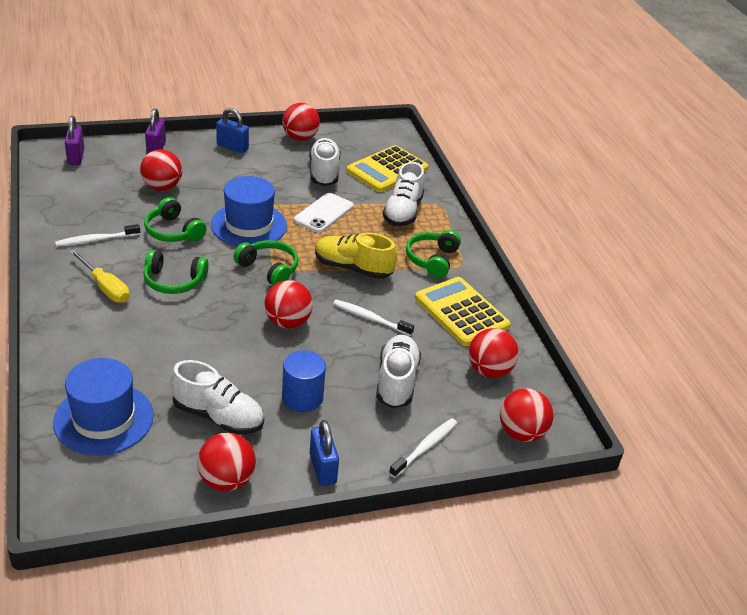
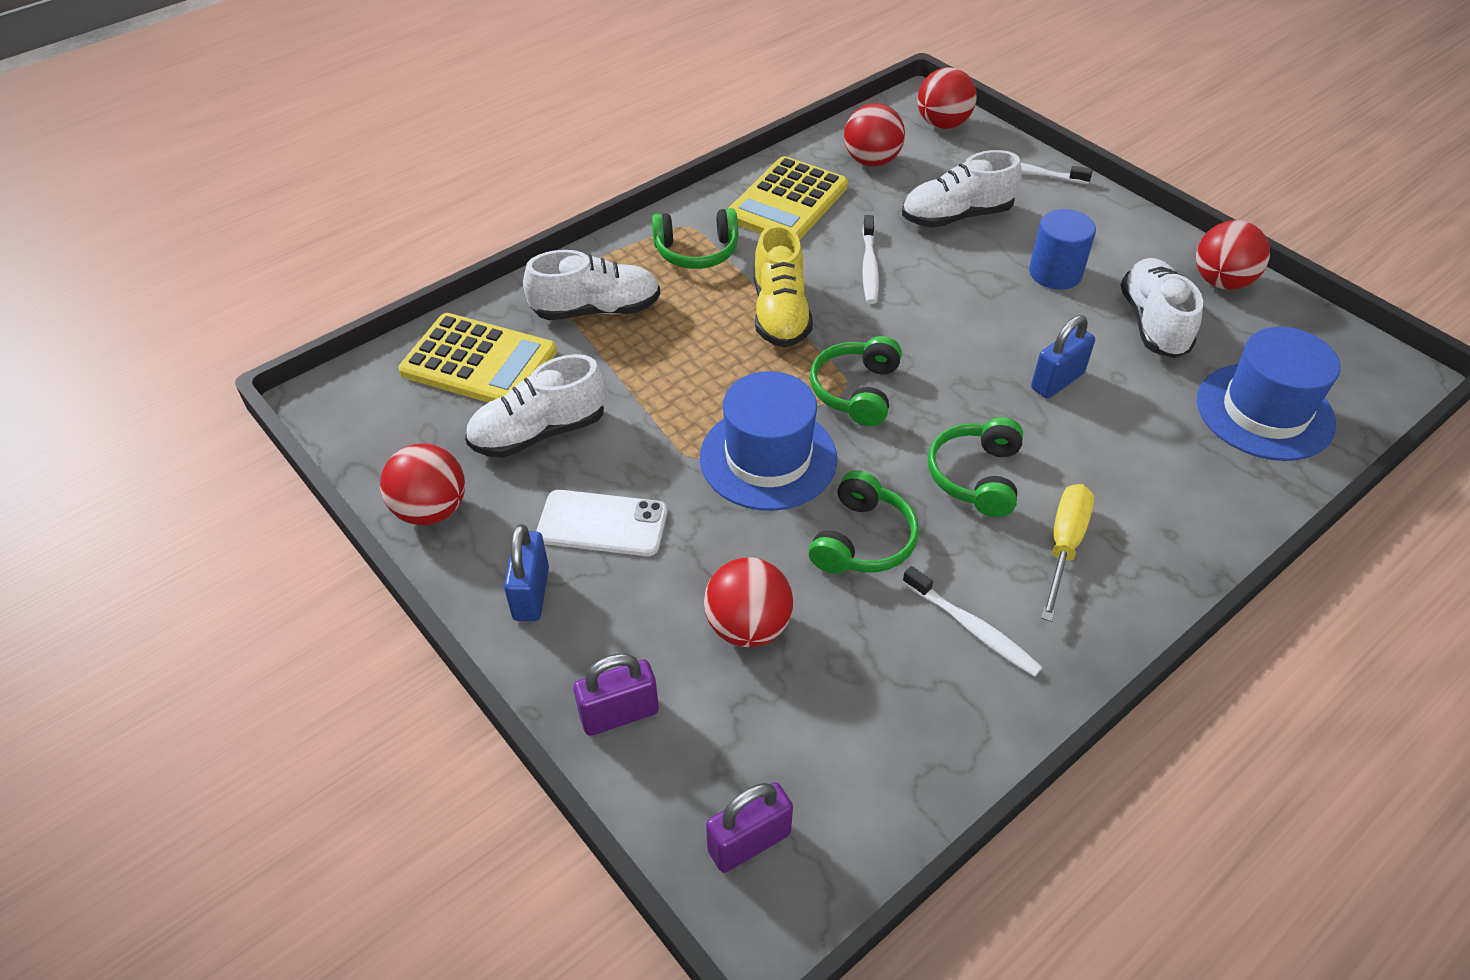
camera: 110 degrees left, 10 degrees up
green headphones [143,250,209,294] -> green headphones turned 150 degrees counterclockwise [928,417,1023,517]
red ball [264,280,313,328] -> none
white phone [294,193,354,233] -> white phone moved to [536,490,667,556]
blue padlock [310,420,339,486] -> blue padlock moved to [1031,315,1095,398]

